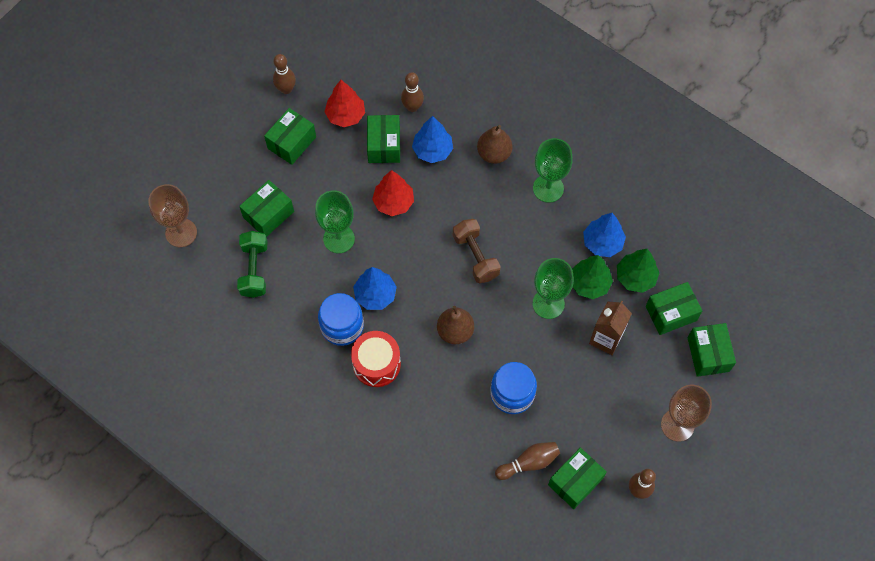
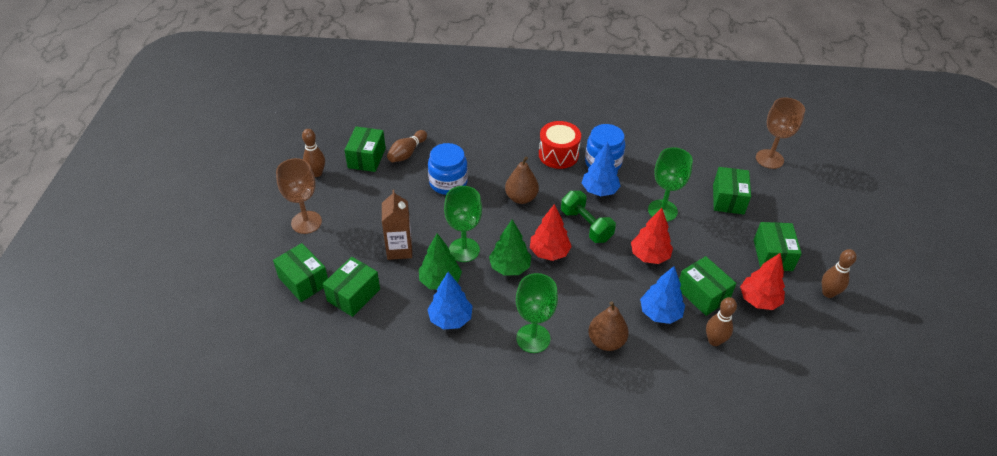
camera: 145 degrees right, 20 degrees down
green dumbbell [237,231,267,298] -> green dumbbell moved to [561,191,616,243]
brown dumbbell [453,219,501,283] -> red tree [530,204,572,261]
green tree [617,249,660,293] -> green tree moved to [489,220,531,276]

